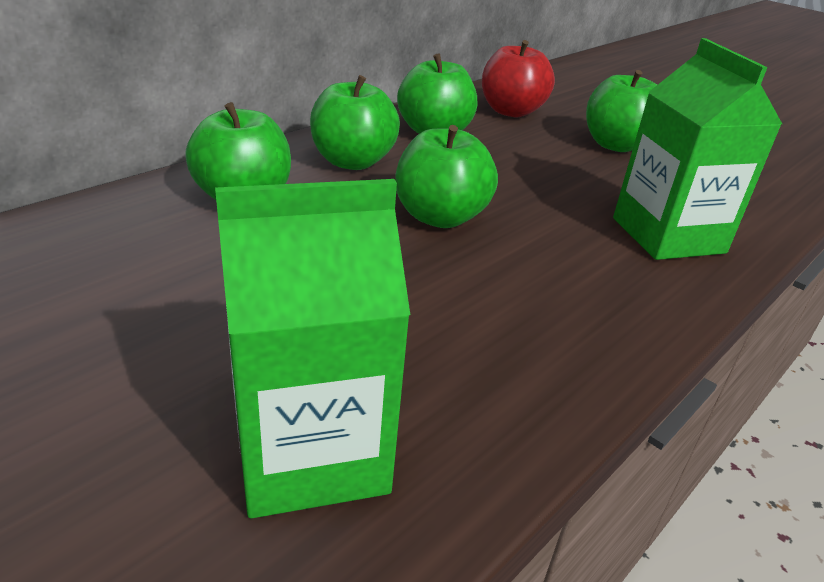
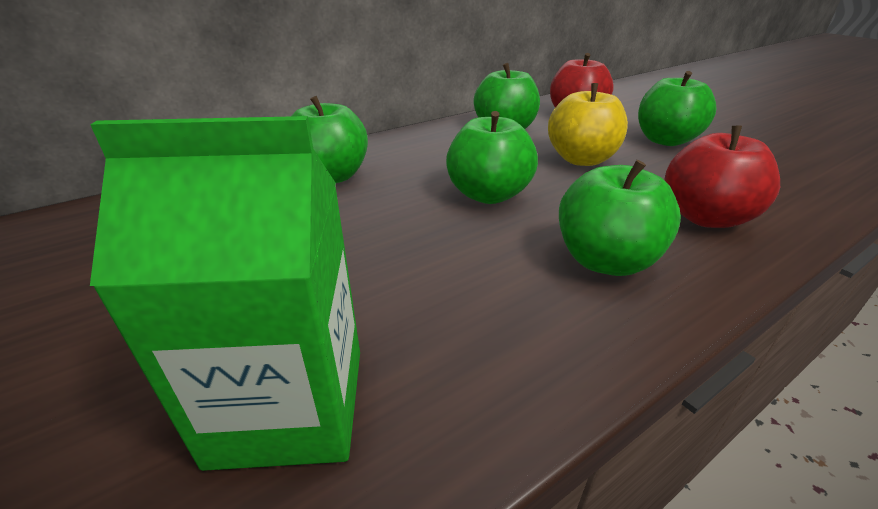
camera: 15 degrees right, 0 degrees up
green apple [310,75,400,170] -> green apple moved to [559,160,681,276]
green carton [613,38,782,260] -> red apple [665,126,780,228]
none -> yellow apple [548,83,628,166]

